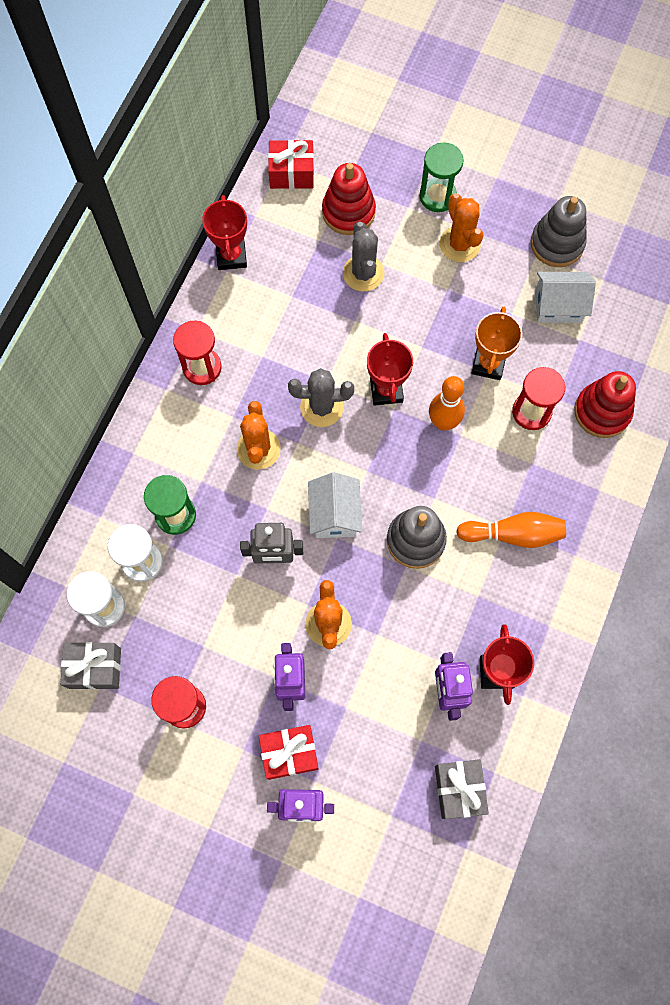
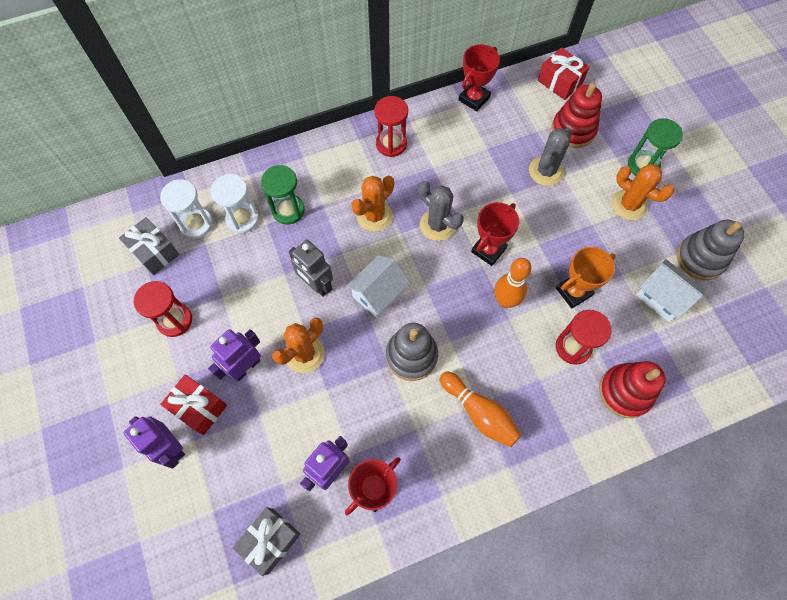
camera: 45 degrees right, 5 degrees down
orange cactus [440,193,484,262] -> orange cactus turned 75 degrees counterclockwise [612,164,674,220]

